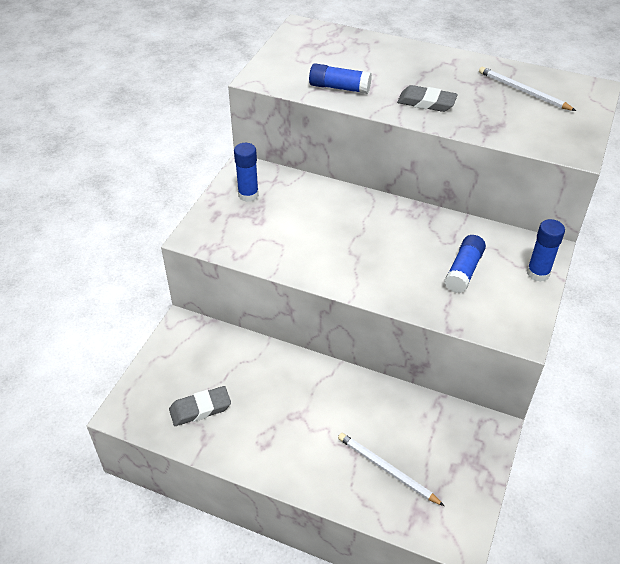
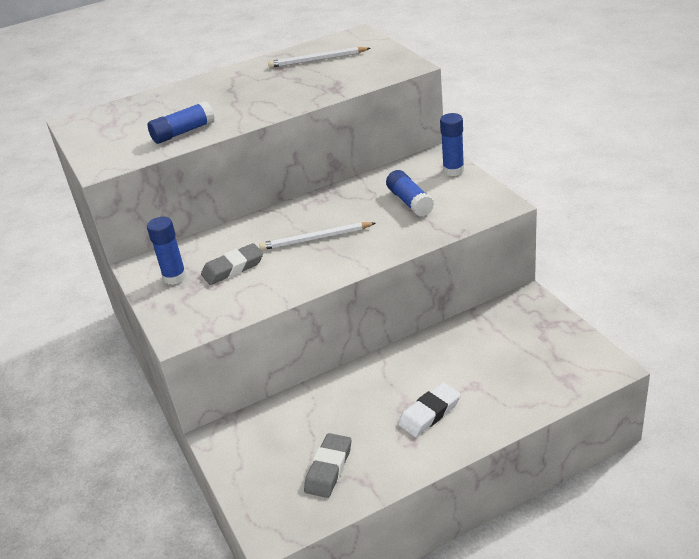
camera: 45 degrees left, 10 degrees down
white pencil [338,433,444,506] -> white pencil moved to [259,222,375,250]
grey eraser [397,85,458,112] -> grey eraser moved to [201,243,263,285]
none -> white eraser [398,383,461,437]

